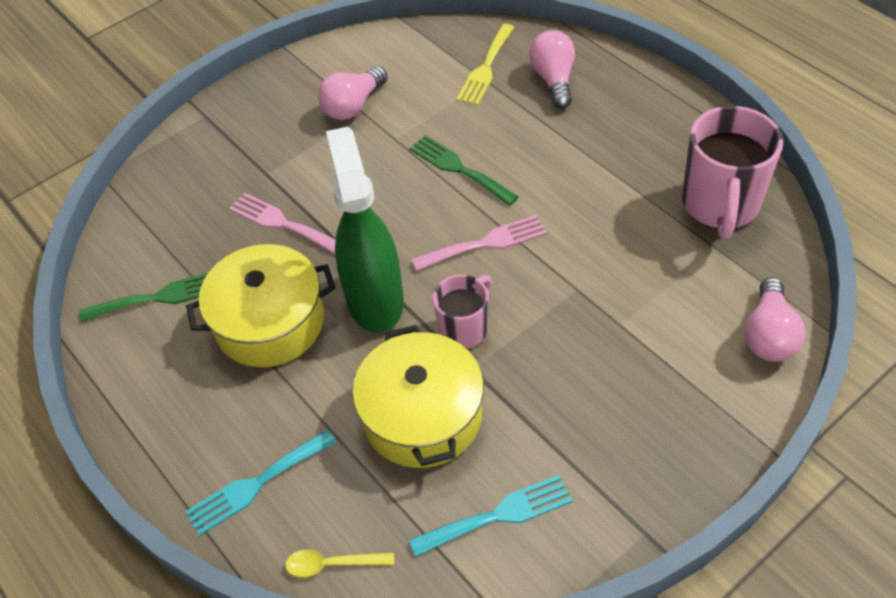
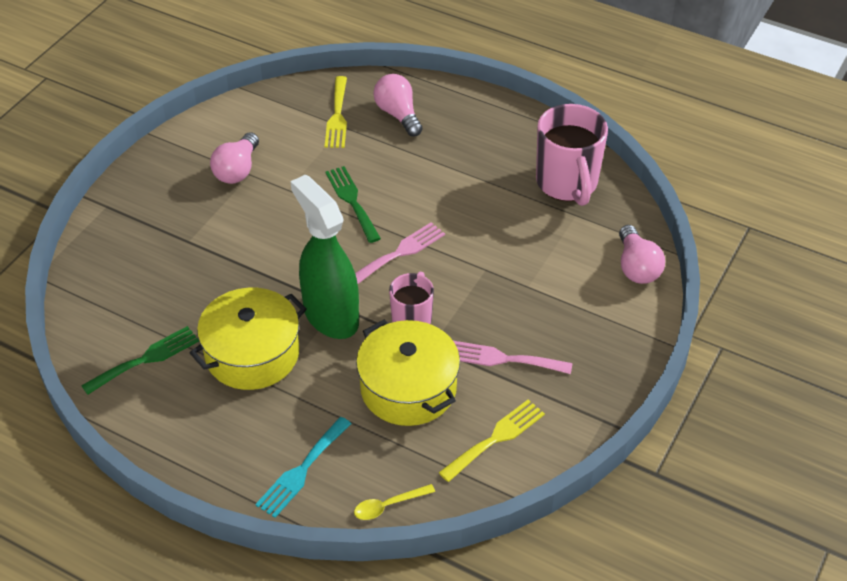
camera: 25 degrees left, 5 degrees down
pink fork [229,192,336,254] -> pink fork moved to [453,341,573,374]
green fork [409,135,519,206] -> green fork turned 45 degrees clockwise [325,166,381,243]
turquoise fork [409,475,573,557] -> yellow fork [438,400,545,482]

